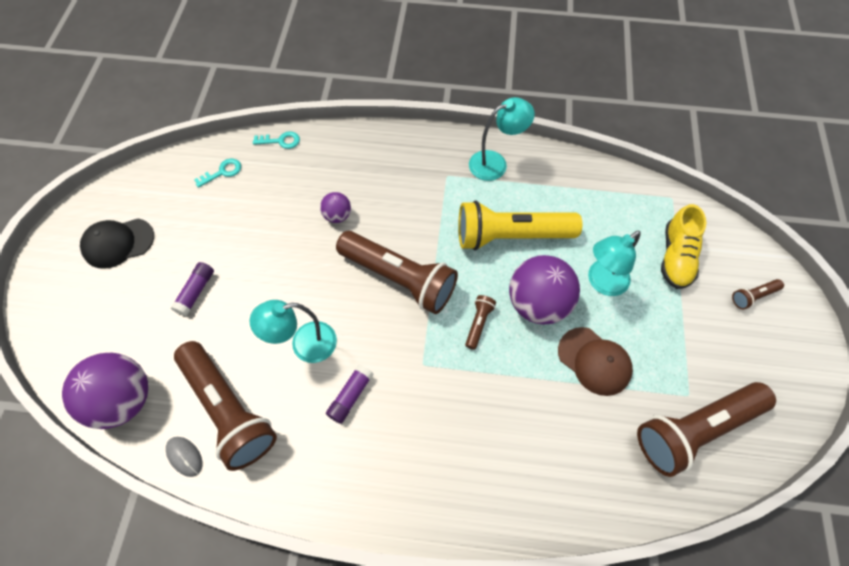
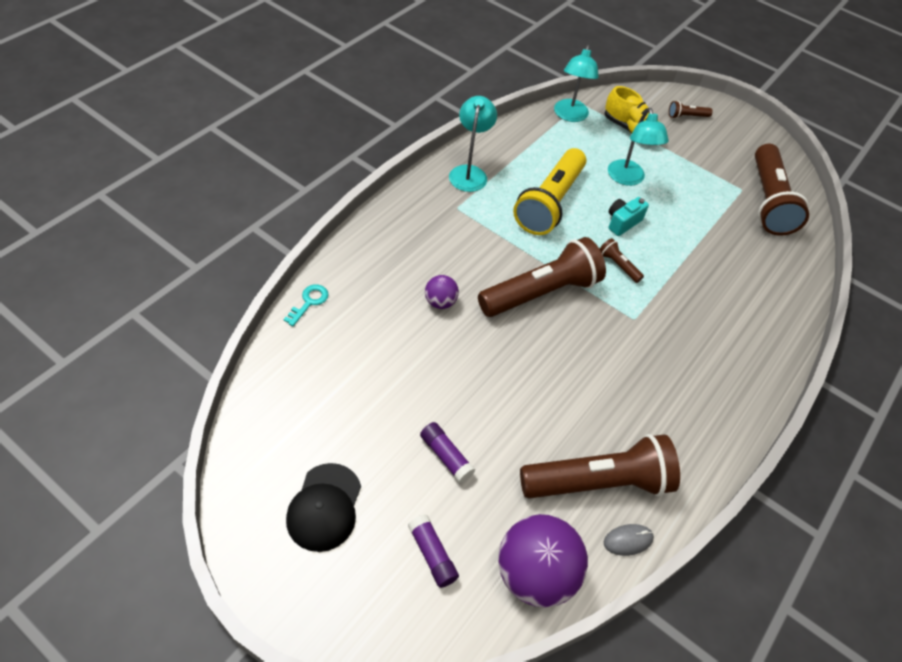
camera: 65 degrees left, 10 degrees down
turquoise key [194,159,241,188] -> none
turquoise lamp [250,300,337,363] -> turquoise lamp moved to [554,45,599,122]
purple glue stick [326,364,374,424] -> purple glue stick moved to [408,514,459,588]
purple ball [509,255,580,325] -> turquoise camera [609,197,649,236]
brown cap [558,327,633,396] -> none
brown flashlight [732,279,784,309] -> brown flashlight turned 75 degrees clockwise [669,101,712,119]

